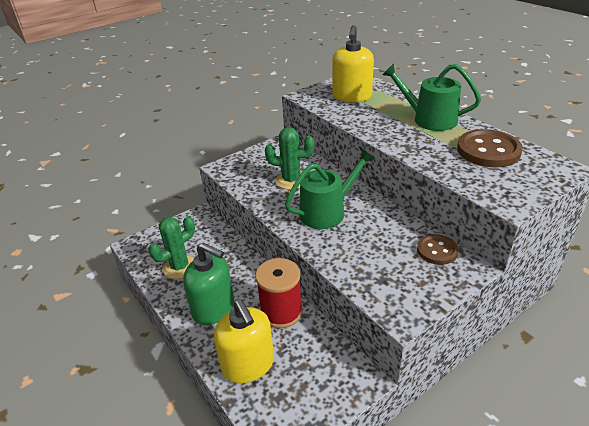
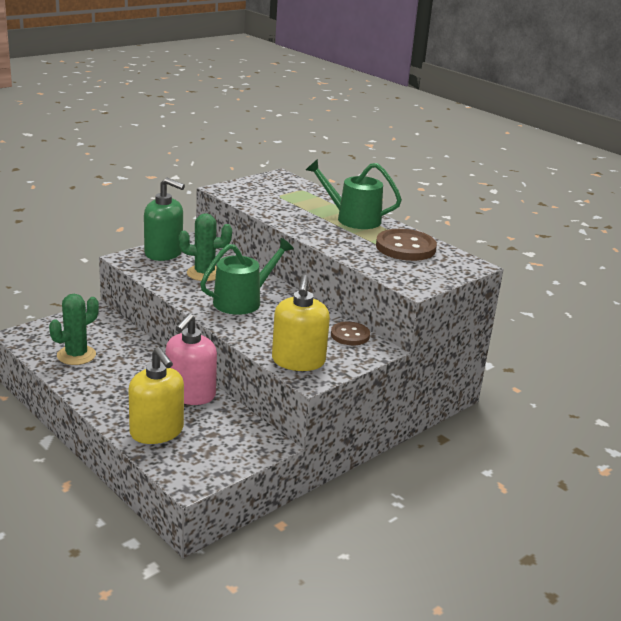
camera: 10 degrees left, 10 degrees down
green soap dispenser [183,243,234,325] -> green soap dispenser moved to [144,178,185,261]
red spool [255,258,303,328] -> pink soap dispenser [166,313,217,405]
yellow soap dispenser [332,25,374,102] -> yellow soap dispenser moved to [272,275,330,371]

